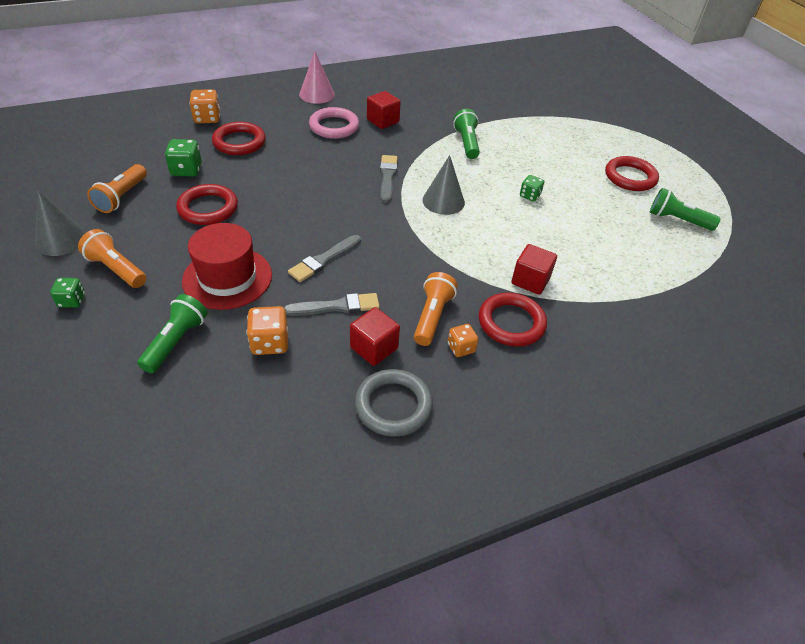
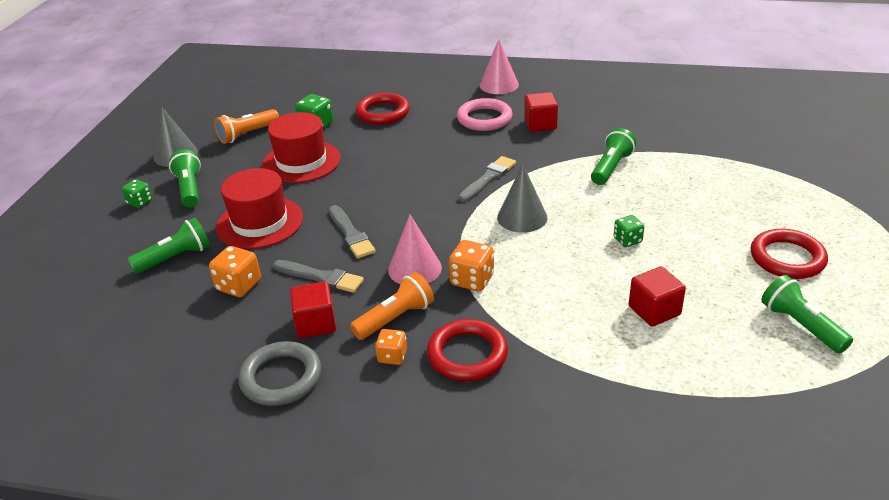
camera: 40 degrees right, 10 degrees down
orange flashlight [78,229,146,288] -> green flashlight [169,149,201,207]
red ring [176,184,238,225] -> red hat [262,112,341,183]
orange dice [189,89,220,124] -> orange dice moved to [449,240,494,292]
grey brush [288,235,361,282] -> grey brush turned 105 degrees counterclockwise [329,205,376,258]
red cube [511,244,557,295] -> red cube moved to [629,266,686,327]
none -> pink cone [388,215,442,285]

